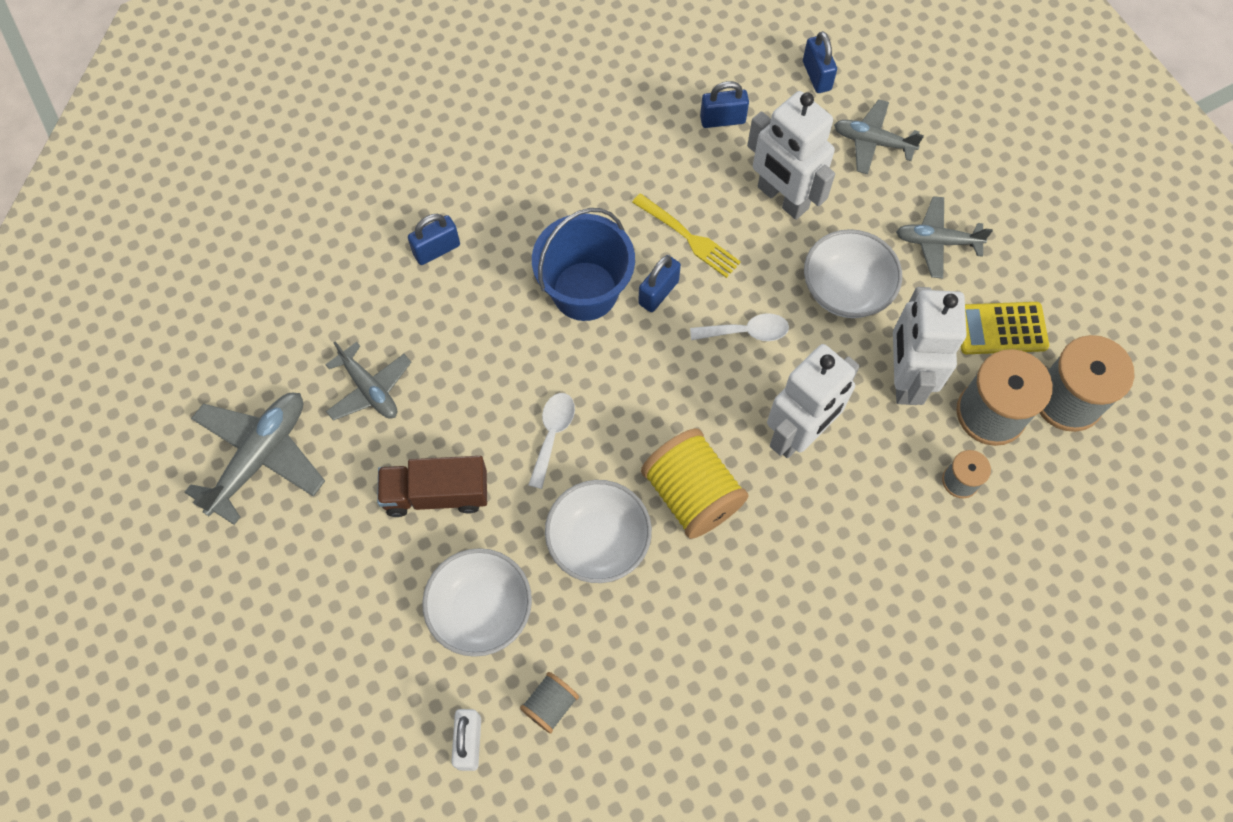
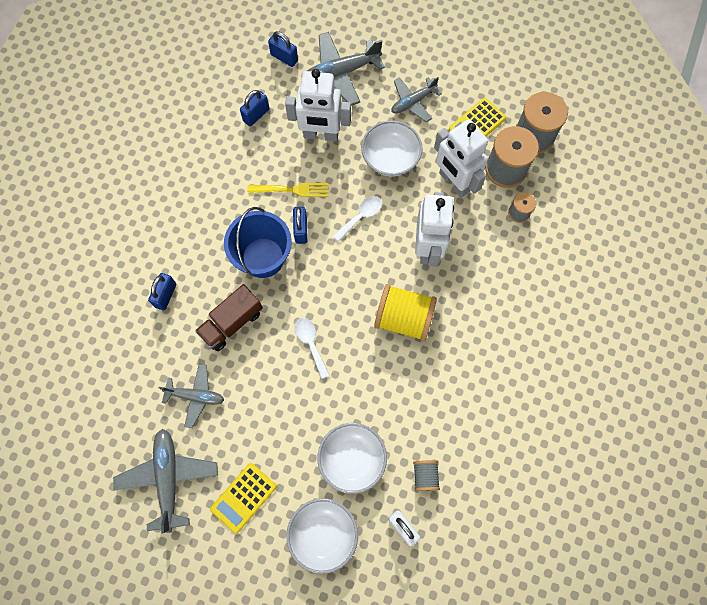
camera: 40 degrees left, 5 degrees up
brown truck [377,456,487,517] -> brown truck moved to [195,284,263,351]
white bowl [545,480,652,583] -> white bowl moved to [286,498,358,574]
grey plane [834,99,924,174] -> grey plane [307,32,385,106], size x1.55
none -> yellow calculator [210,463,277,533]

